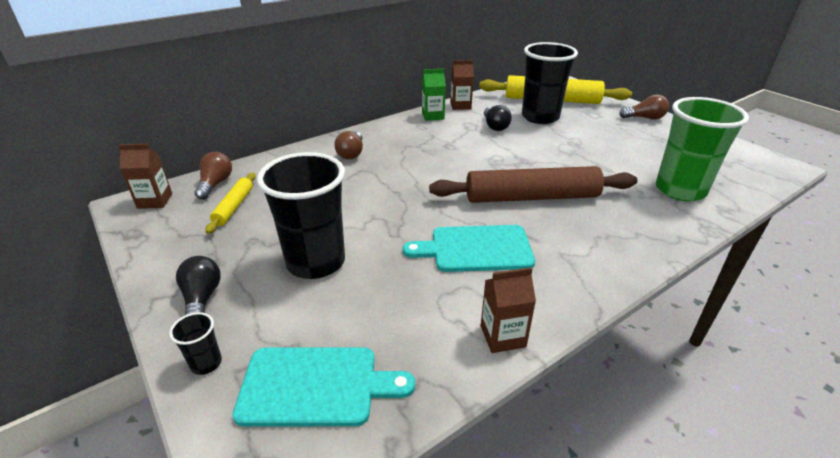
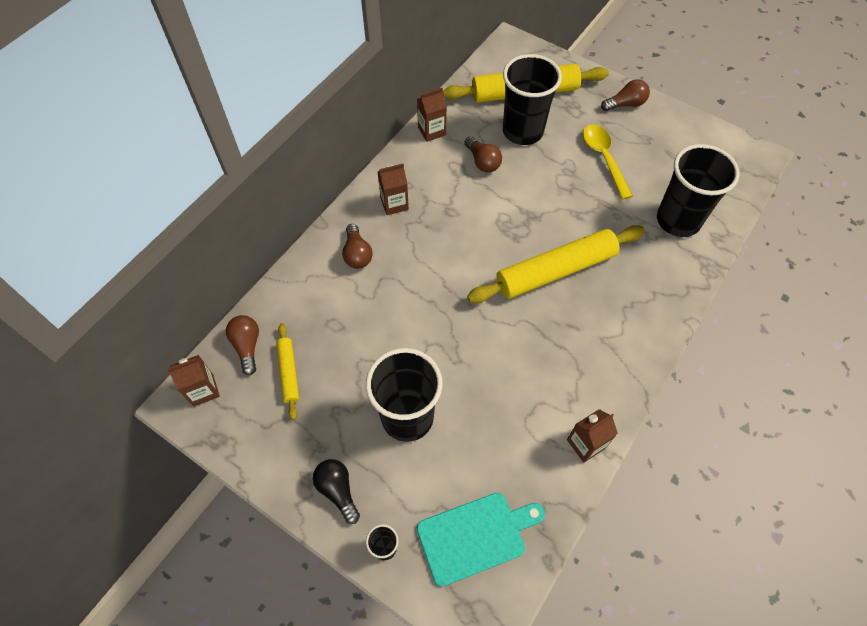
camera: 20 degrees left, 25 degrees up
turquoise cutting board [403,225,535,272] -> none
green carton [422,69,446,121] -> none
brown rolling pin [429,166,637,203] -> yellow rolling pin [467,225,645,303]
black light bulb [484,105,512,131] -> brown light bulb [465,136,502,173]
green cup [656,97,749,201] -> black cup [657,144,740,237]
none -> brown carton [378,164,409,215]
none -> yellow spoon [583,124,633,200]

